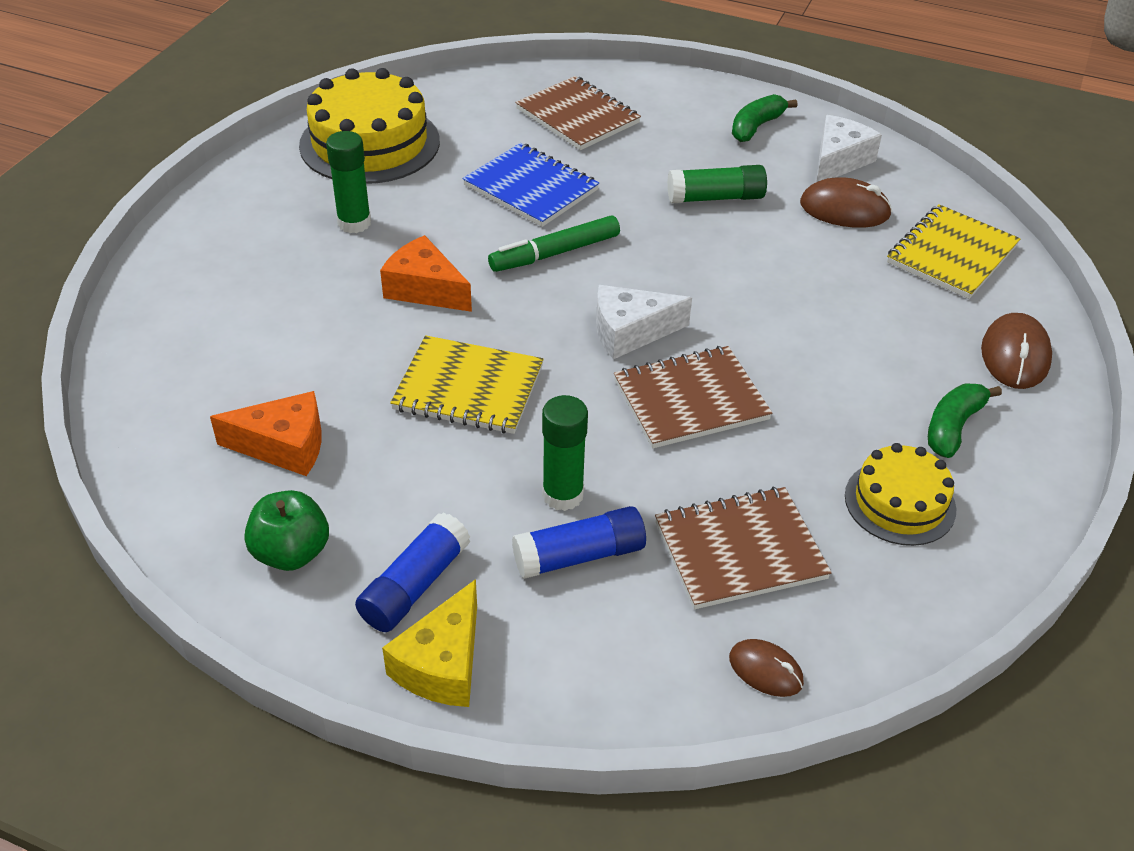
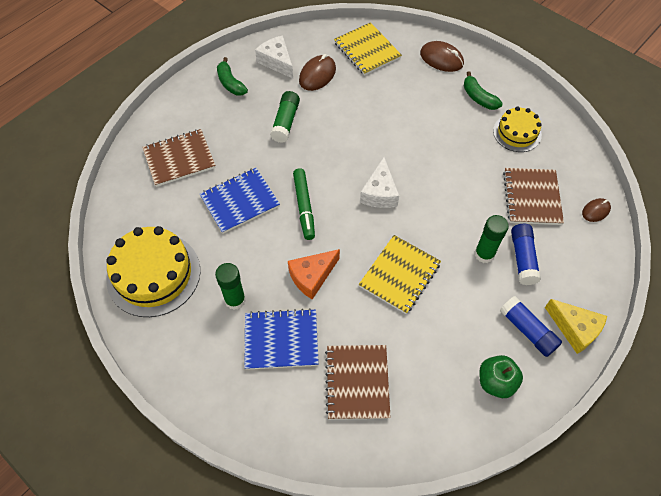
camera: 70 degrees left, 15 degrees up
orange cheese [210,391,322,476] -> none
brown notebook [614,346,772,448] -> brown notebook moved to [325,345,391,420]
none -> blue notebook [244,308,319,370]

